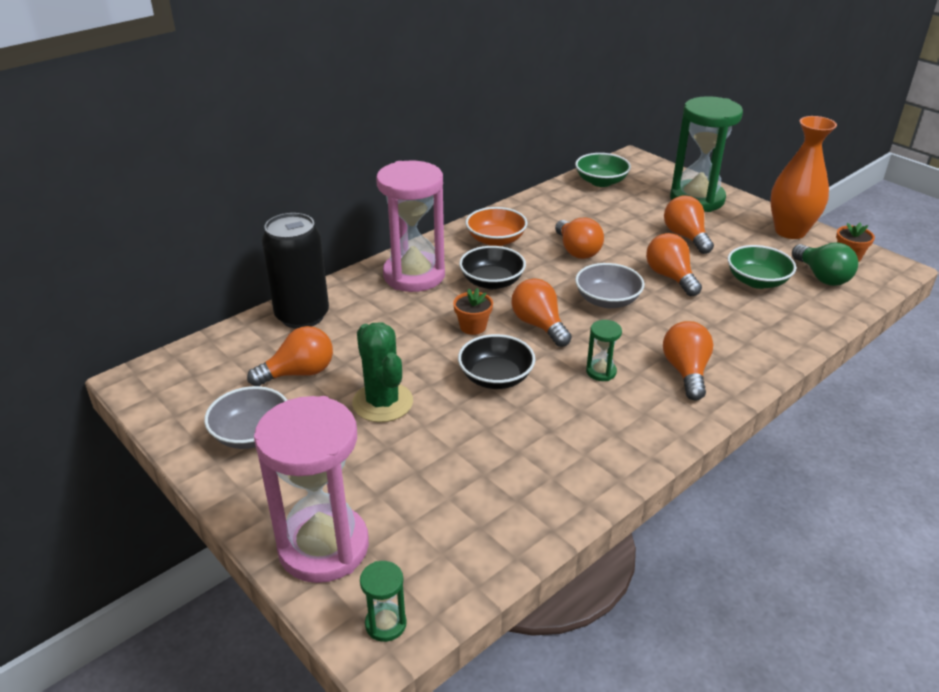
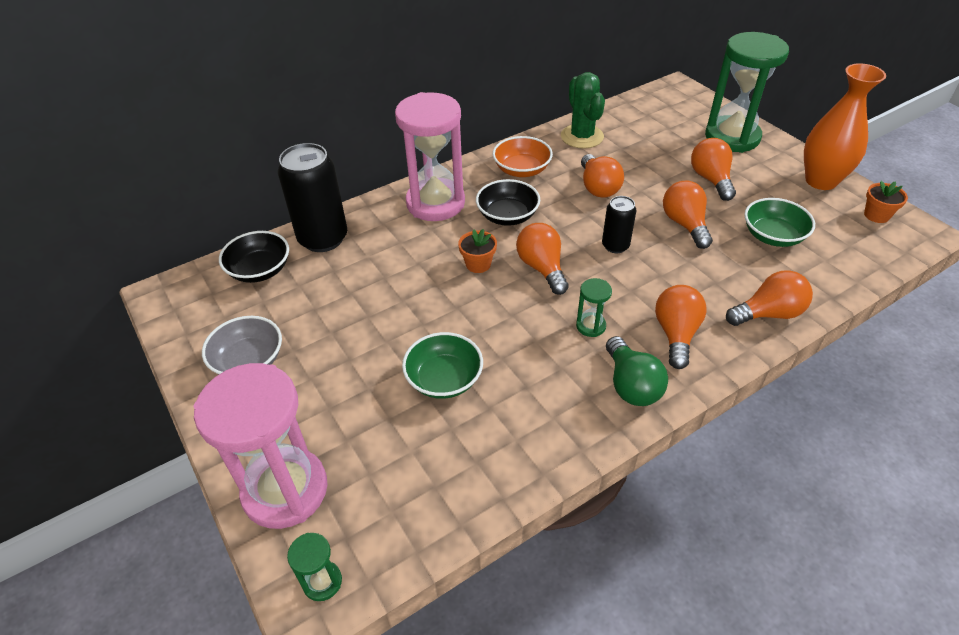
camera: 10 degrees right, 10 degrees up
orange light bulb [247,326,333,386] -> orange light bulb moved to [726,270,813,326]
green cactus [352,322,413,422] -> green cactus moved to [561,72,605,148]
black bowl [458,334,535,389] -> black bowl moved to [219,231,289,283]
green bowl [575,153,631,187] -> green bowl moved to [402,332,483,399]
grey bowl [575,263,645,308] -> black can [602,196,636,253]
green light bulb [792,243,858,286] -> green light bulb moved to [606,336,668,406]

